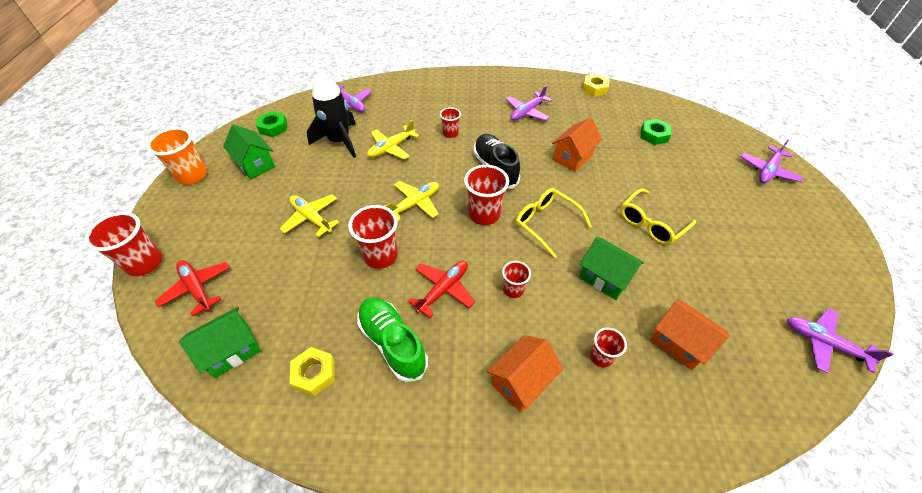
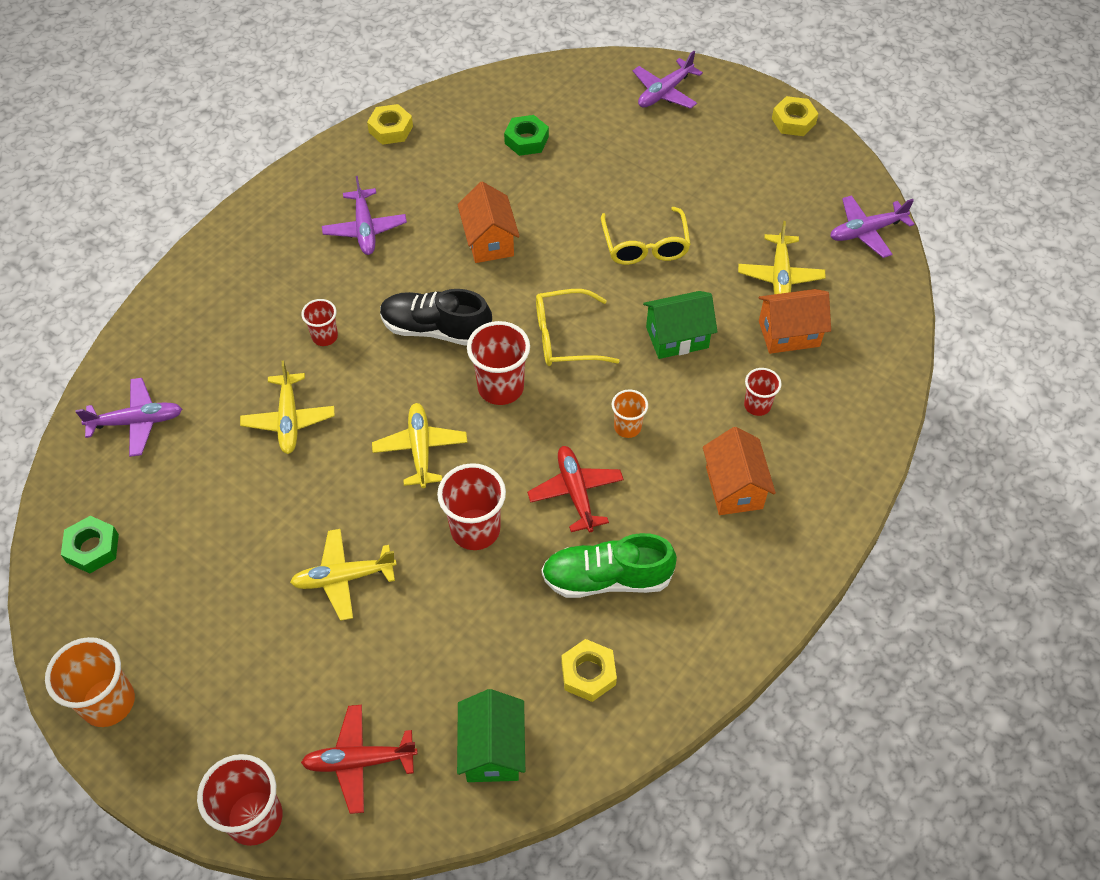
camera: 55 degrees left, 5 degrees up
green house [223,124,275,179] -> none
black rocket [307,71,356,158] -> none
red cup [502,261,531,298] -> orange cup [612,389,648,438]
purple plane [741,139,803,183] -> purple plane turned 60 degrees clockwise [633,51,703,109]
none -> yellow plane [738,221,826,294]
none -> yellow nut [772,96,819,136]

